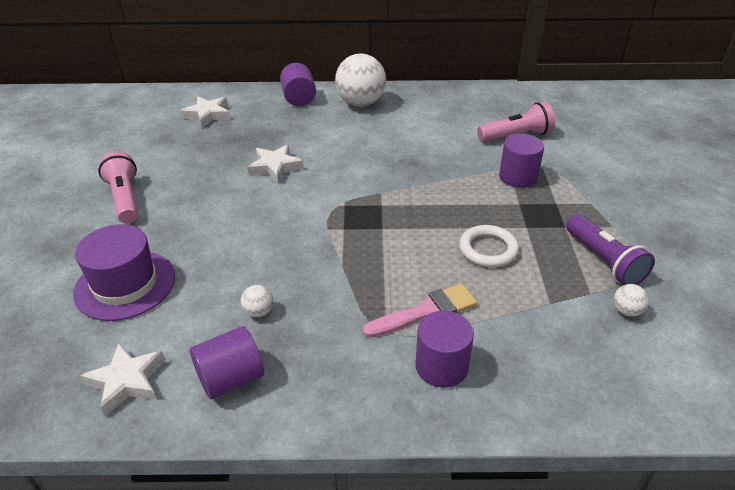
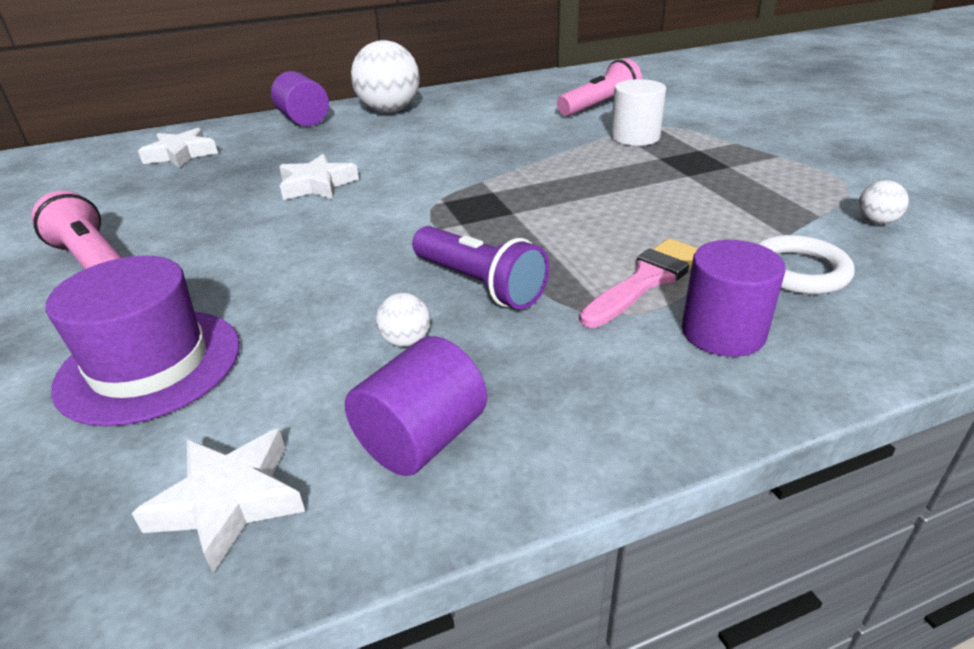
camera: 20 degrees left, 5 degrees down
white ring [459,225,519,267] -> white ring moved to [757,235,855,294]
purple cylinder [499,134,544,188] -> white cylinder [611,79,666,146]
purple flashlight [566,214,655,285] -> purple flashlight moved to [412,226,550,310]

